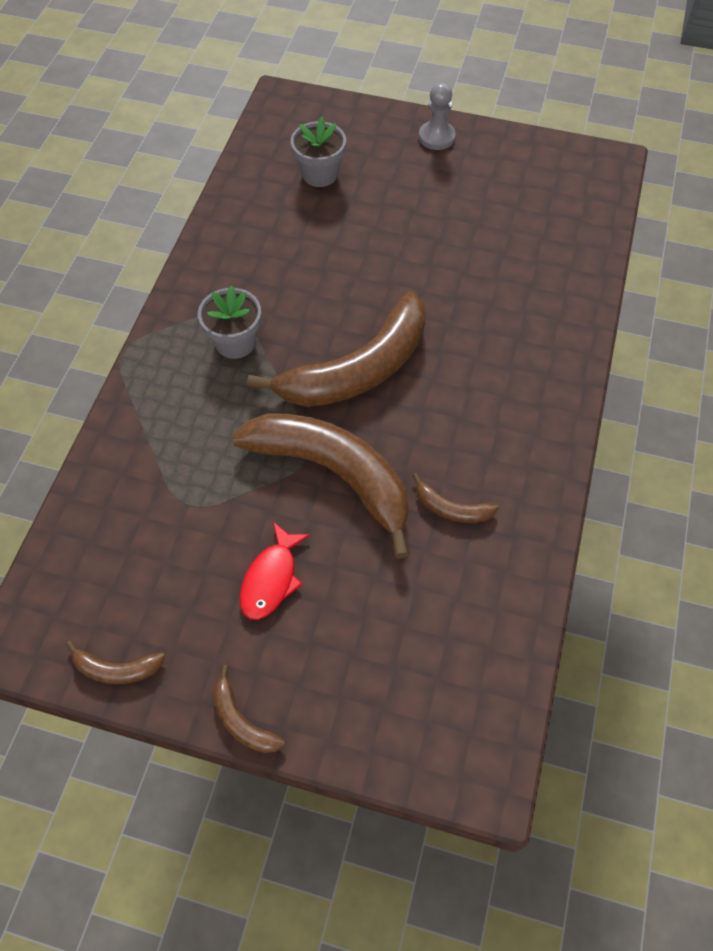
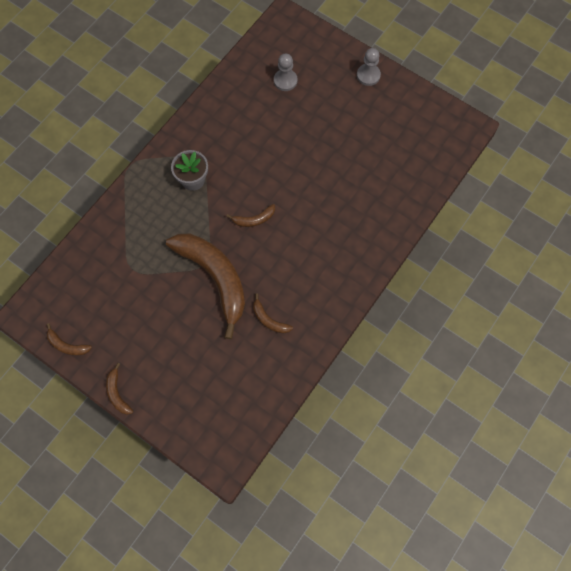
camera: 20 degrees right, 10 degrees up
red fish [240,522,310,620] -> none
brown banana [247,292,425,407] -> brown banana [226,204,275,227], size x0.42
grey flower pot [291,117,346,187] -> grey pawn [274,54,298,91]

